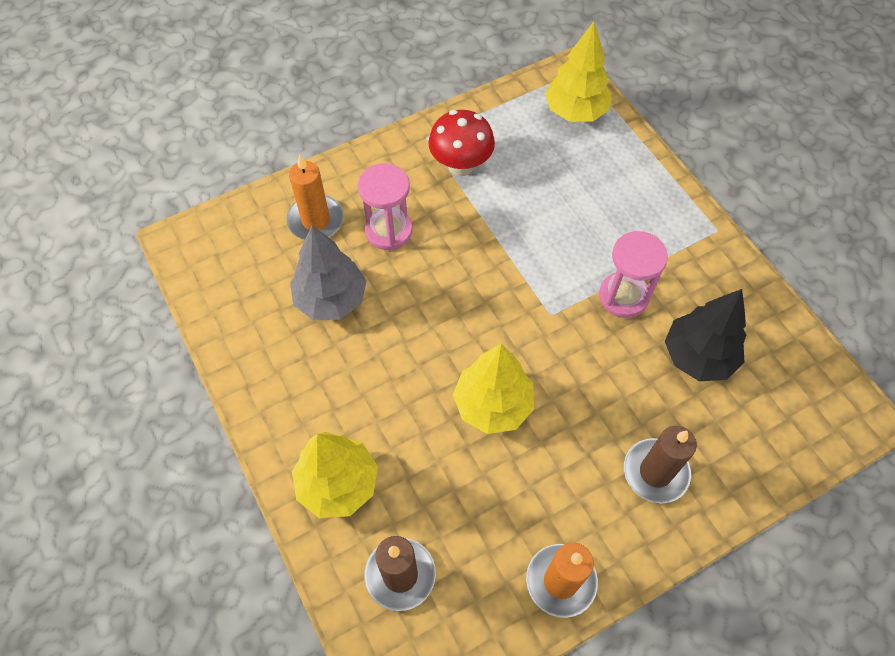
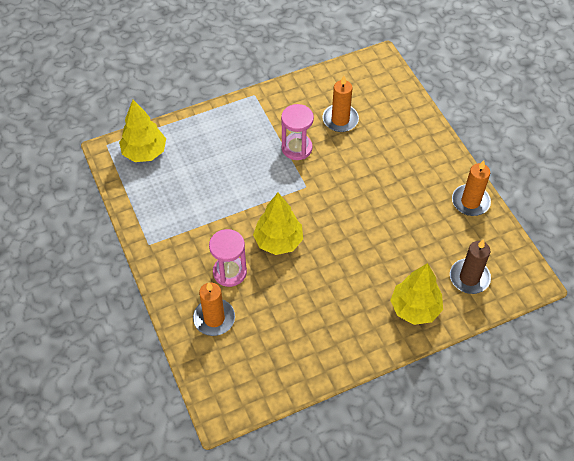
camera: 85 degrees left, 5 degrees down
grey tree [290,225,367,320] -> none
red mushroom [428,110,495,176] -> none
yellow tree [453,344,534,434] -> yellow tree moved to [253,193,303,255]
brown candle [624,426,697,503] -> none
black tree [665,289,746,381] -> orange candle [322,76,359,132]

